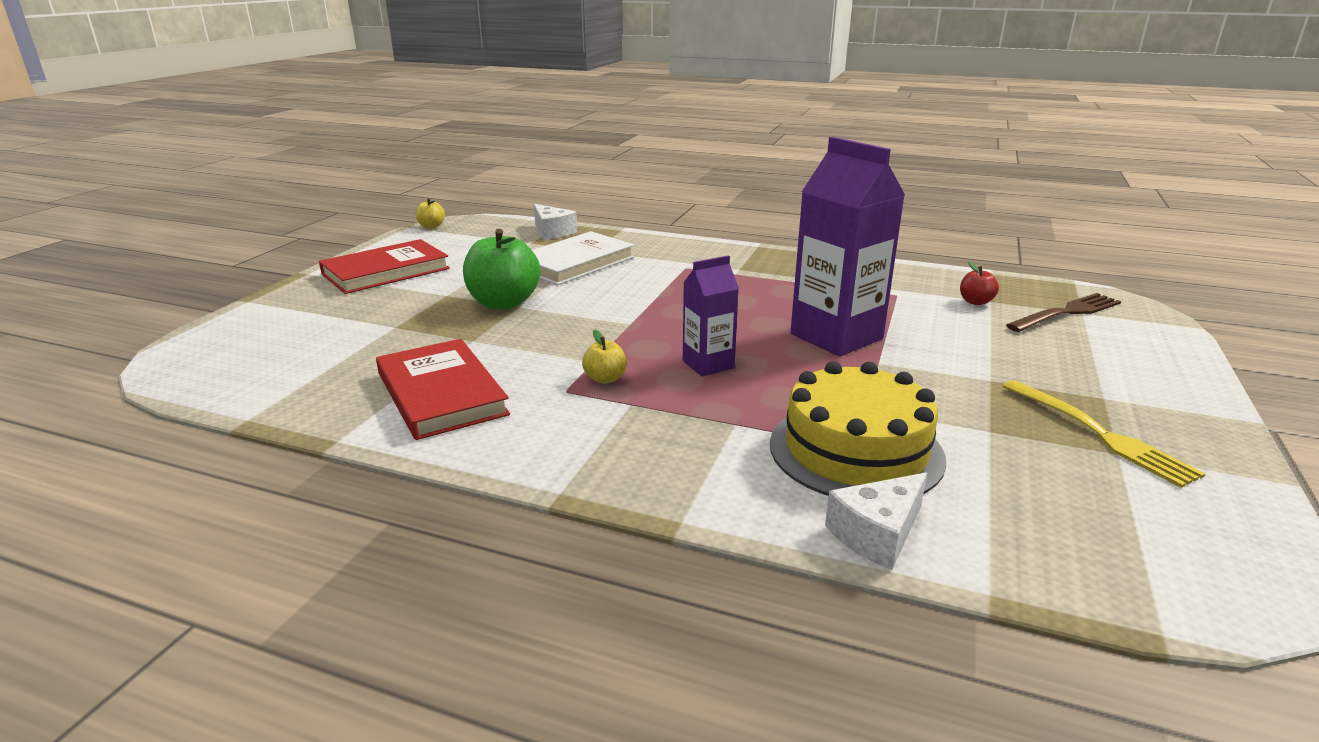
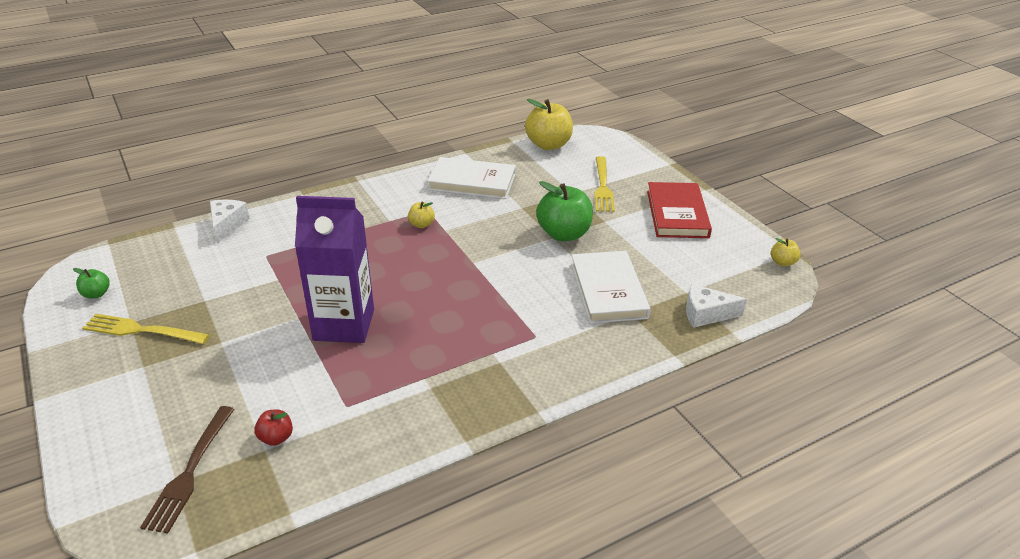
camera: 130 degrees right, 10 degrees up
red book [376,339,510,440] -> white book [427,157,516,199]
purple carton [683,255,739,376] -> none
yellow cake [770,361,946,496] -> none
none -> green apple [73,268,110,299]
none -> yellow apple [525,99,573,150]
none -> yellow fork [595,156,615,212]

